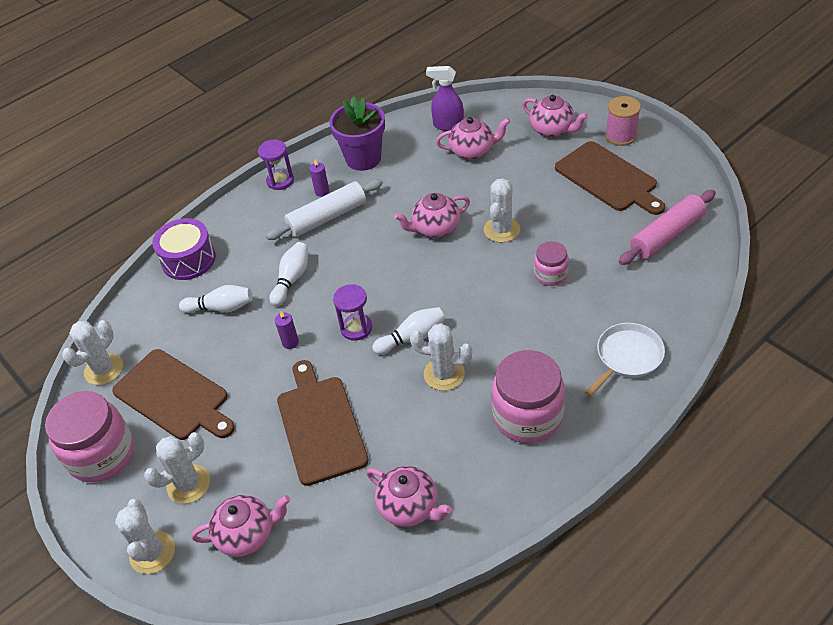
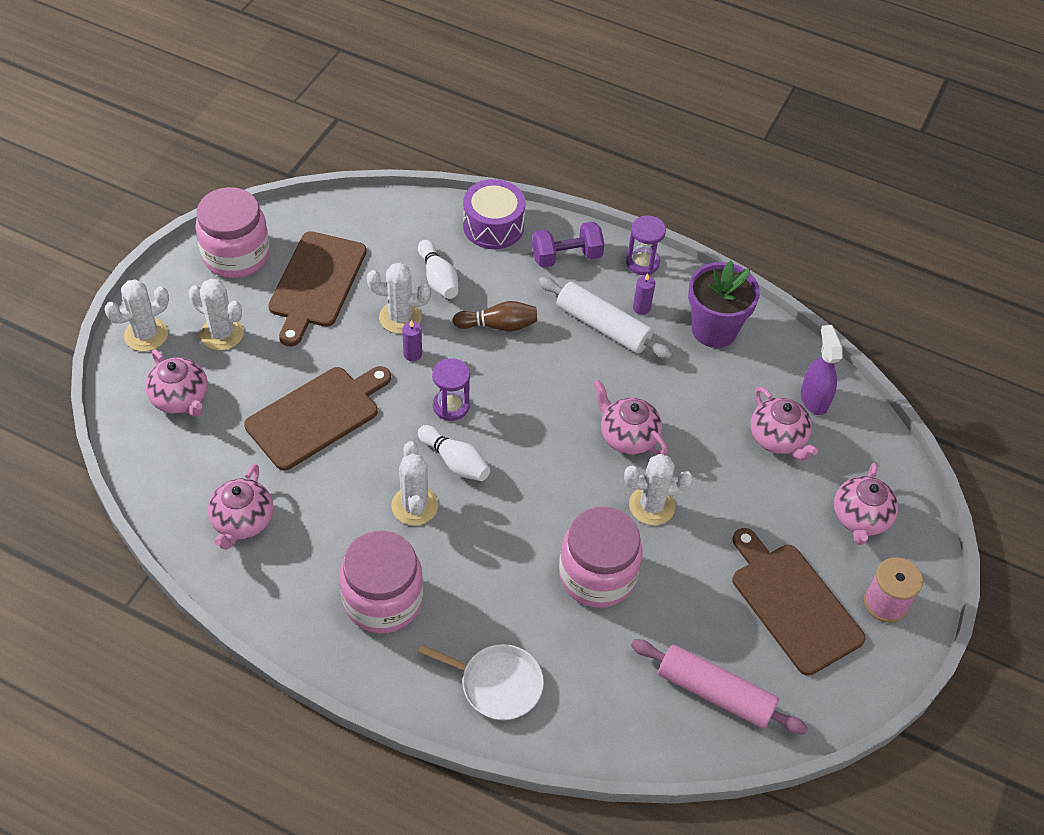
camera: 60 degrees right, 5 degrees up
white cactus [62,320,123,385] -> white cactus moved to [367,263,431,334]
white bowling pin [269,242,308,306] -> brown bowling pin [453,301,537,331]
pink jar [534,241,569,286] -> pink jar [559,506,643,608], size x1.84
brown cutting board [555,141,665,215] -> brown cutting board turned 120 degrees clockwise [732,528,866,676]
none -> purple dumbbell [532,222,604,268]

